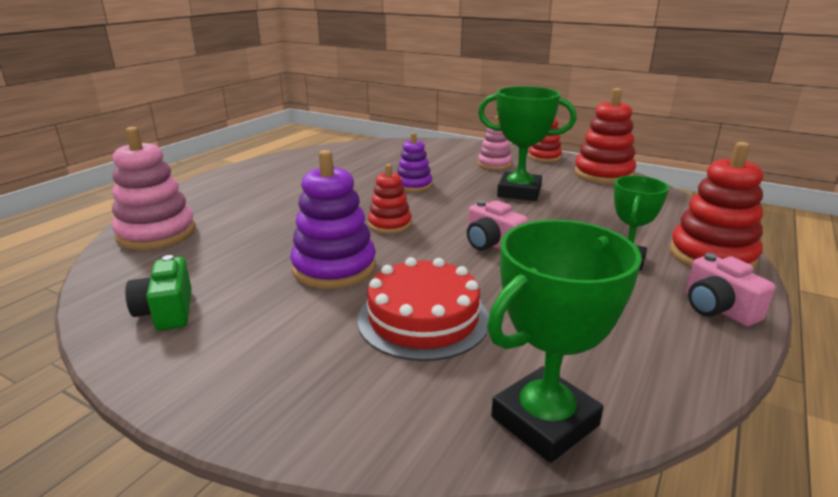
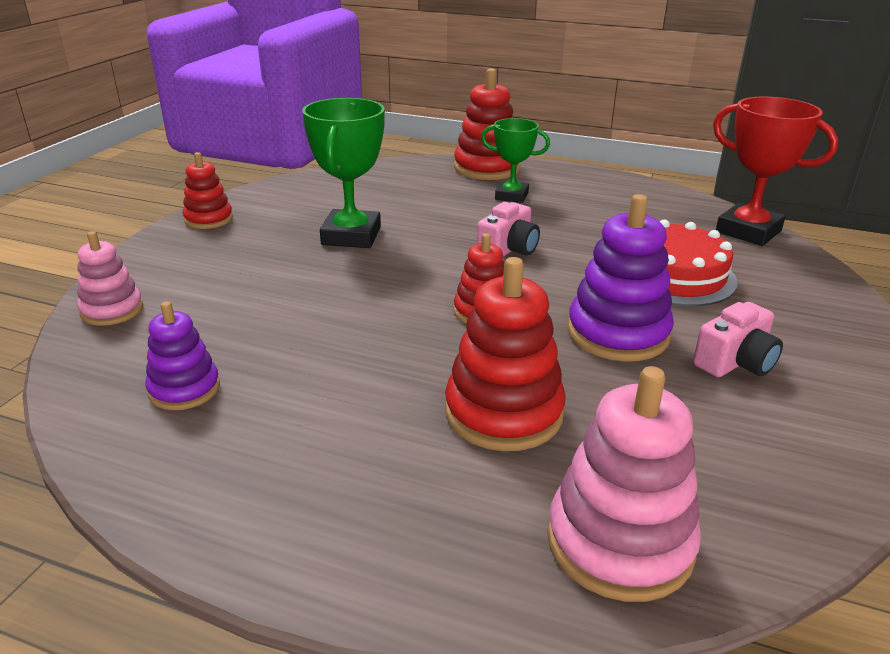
camera: 100 degrees left, 5 degrees up
green camera [125,255,192,331] -> none
purple stacking toy [397,132,432,192] -> purple stacking toy moved to [145,301,220,410]
pink stacking toy [478,116,512,170] -> pink stacking toy moved to [77,231,143,326]
green trophy [487,220,641,463] -> red trophy [713,97,838,246]
red stacking toy [574,88,636,184] -> red stacking toy moved to [445,257,566,451]
pink camera [686,253,775,326] -> pink camera moved to [693,302,783,377]

